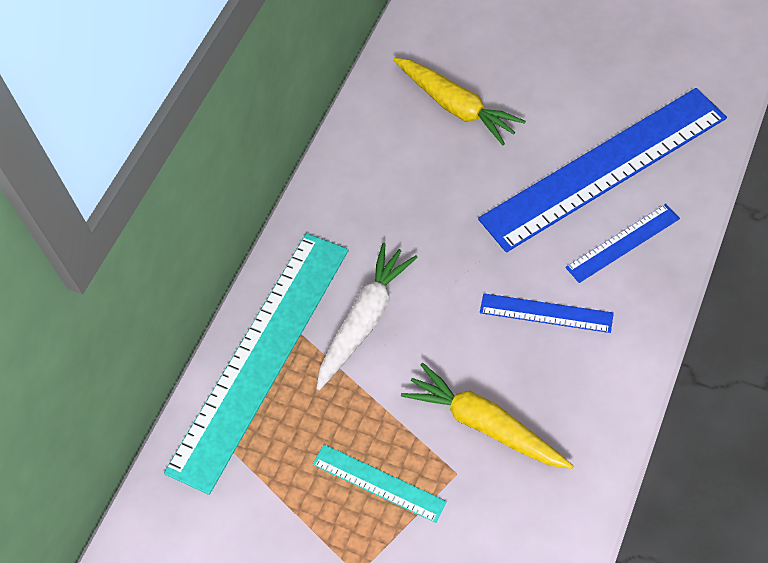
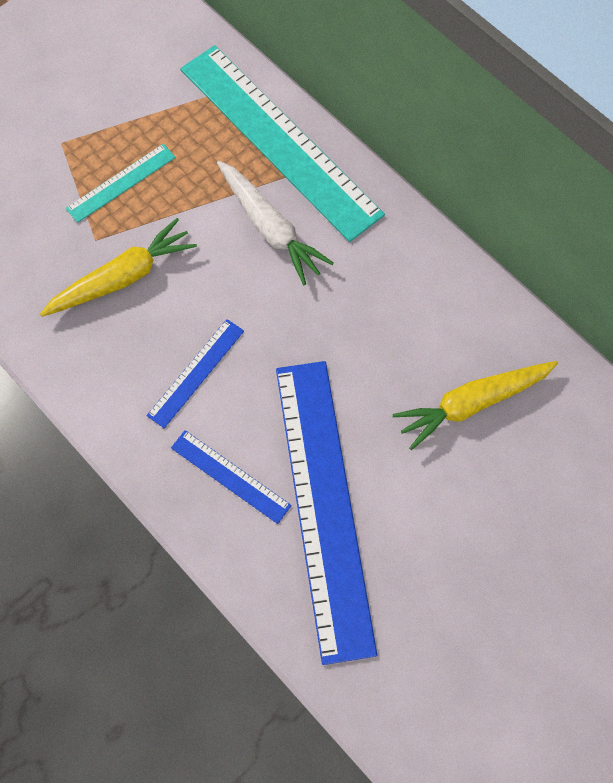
camera: 105 degrees right, 10 degrees up
blue ruler [565,204,680,283] -> blue ruler turned 45 degrees counterclockwise [171,430,292,524]

